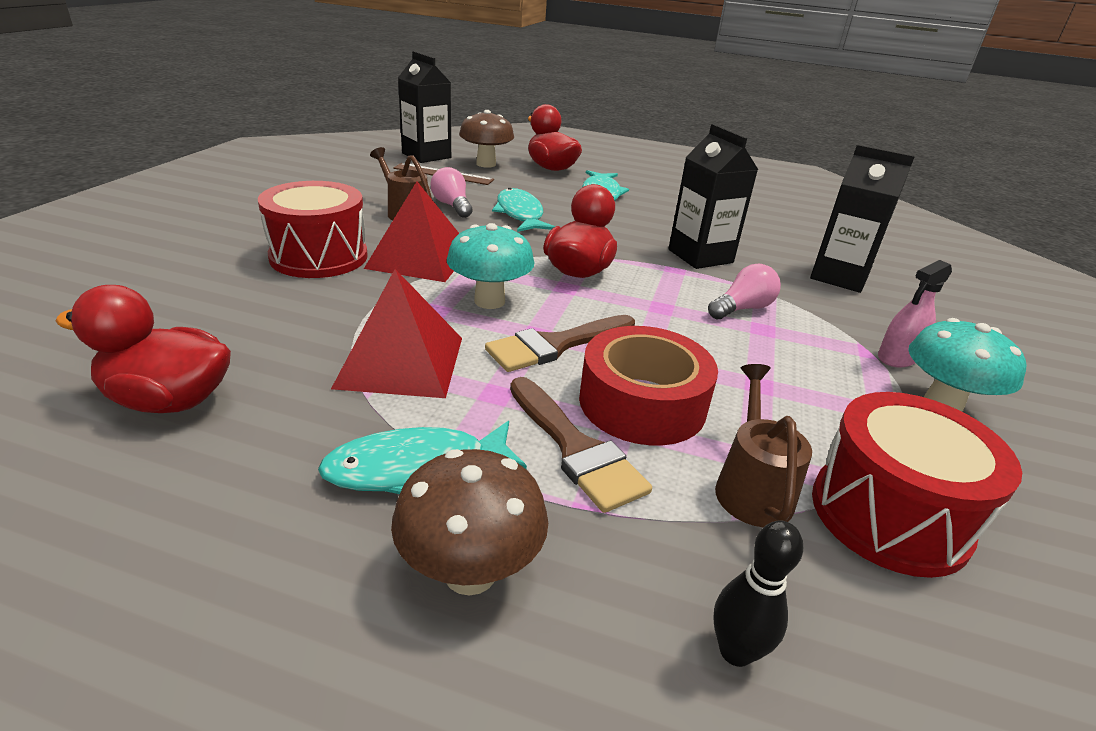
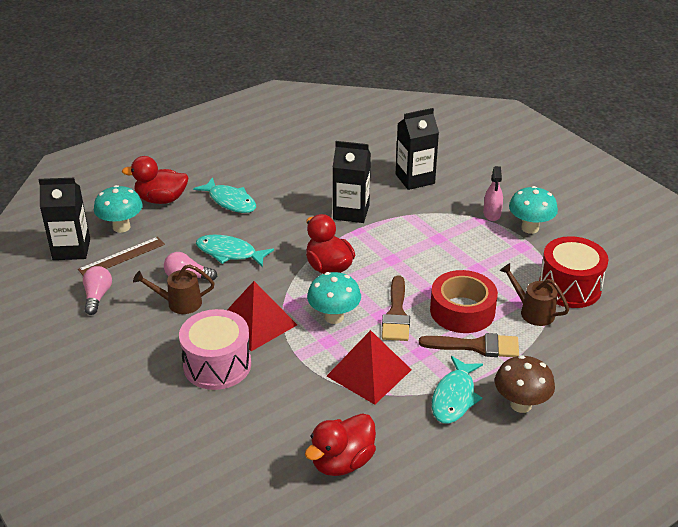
camera: 50 degrees left, 5 degrees up
red drum [258,181,368,278] -> pink drum [179,309,251,390]
brown mushroom [459,110,514,168] -> turquoise mushroom [94,185,143,233]
pink light bulb [708,264,781,319] -> pink light bulb moved to [83,266,112,315]
black bowling pin [713,520,803,667] -> none

